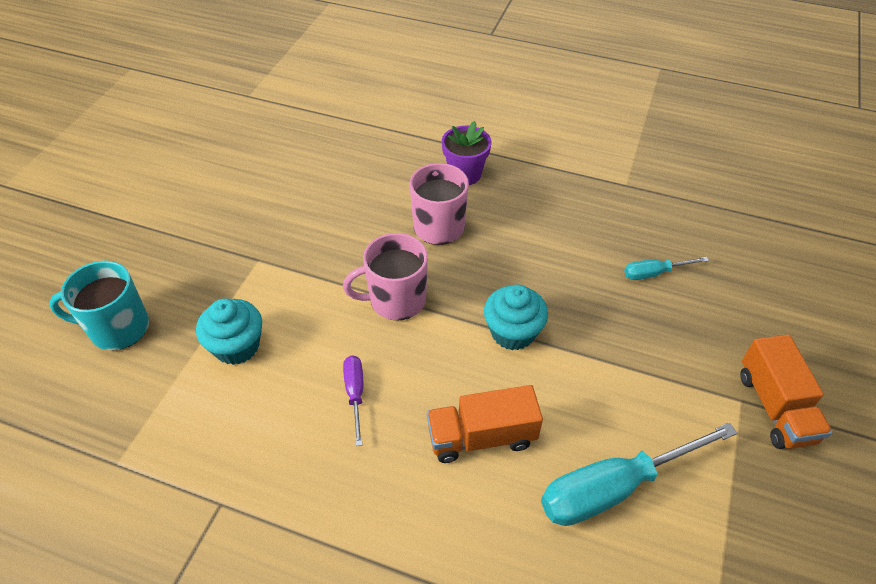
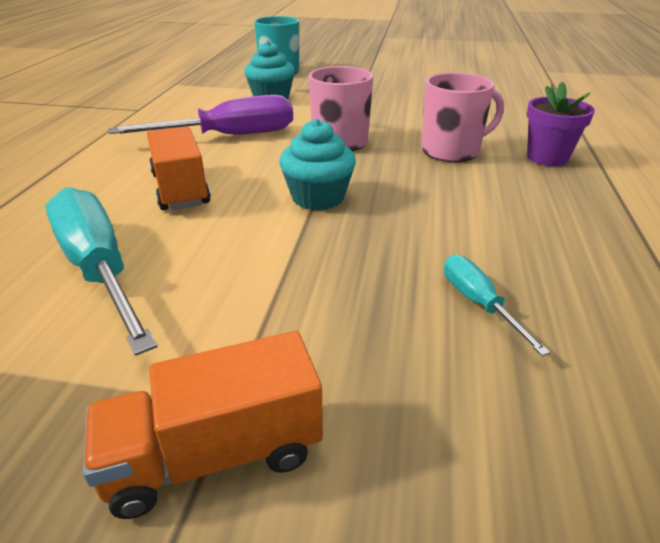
camera: 80 degrees right, 15 degrees down
purple screwdriver [343,355,363,446] -> purple screwdriver [108,95,293,135], size x2.01

